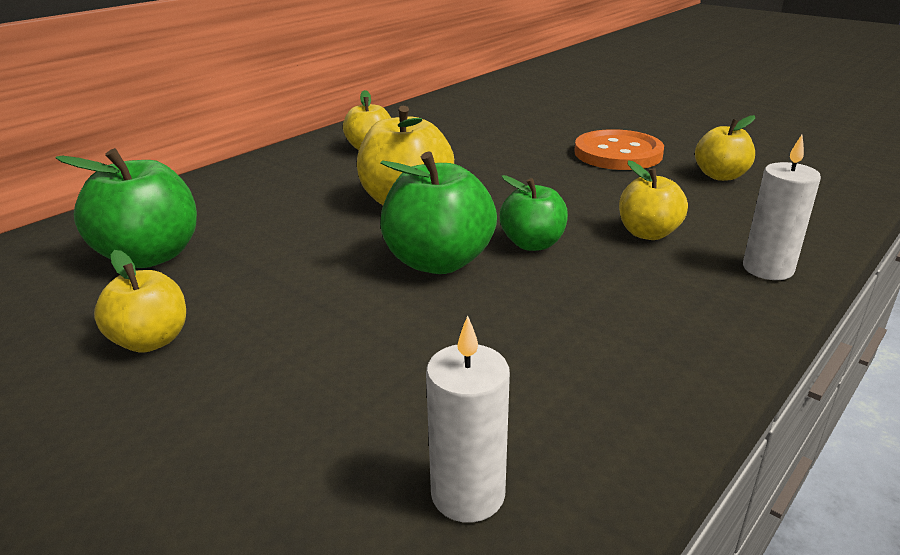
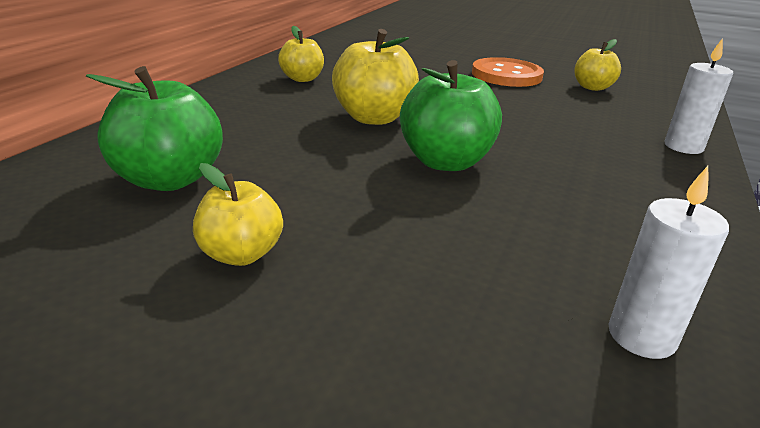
camera: 20 degrees left, 0 degrees up
green apple [500,175,568,251] -> none
yellow apple [619,160,688,240] -> none

